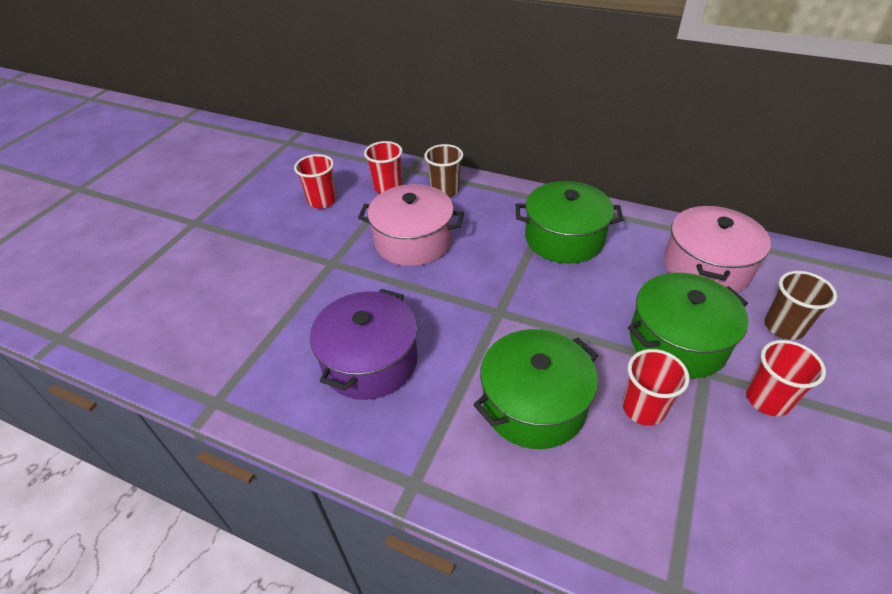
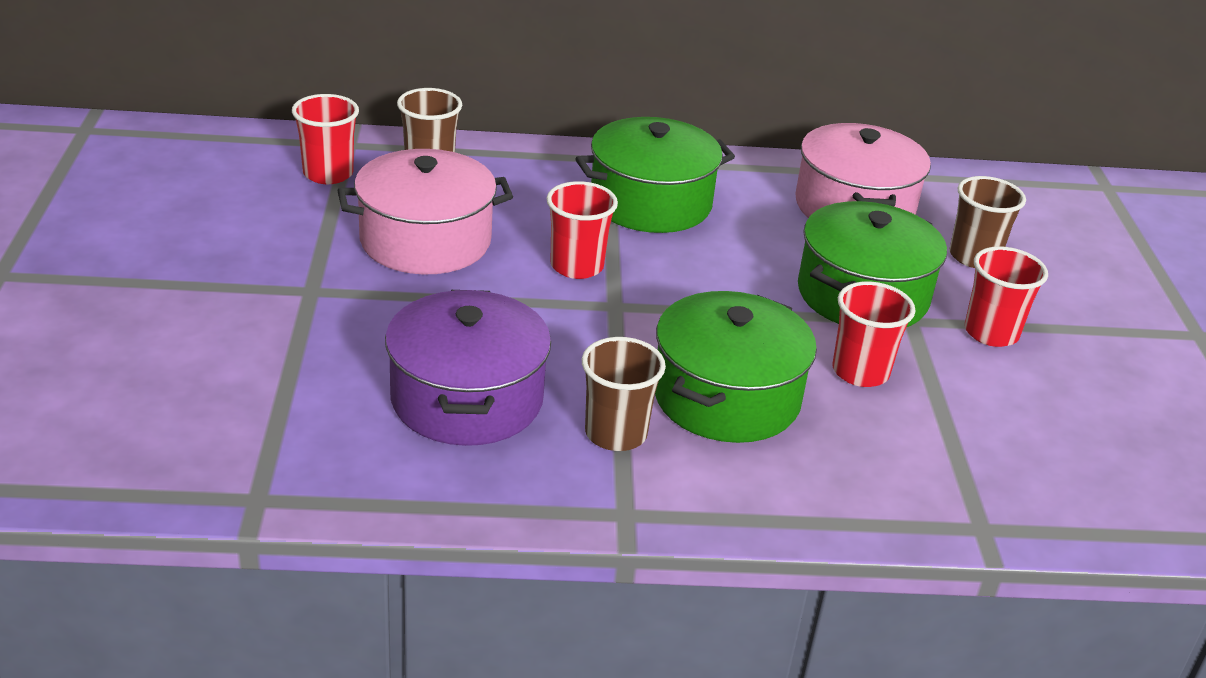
camera: 30 degrees left, 10 degrees down
red cup [294,154,336,209] -> red cup moved to [546,181,618,279]
none -> brown cup [582,337,666,451]

